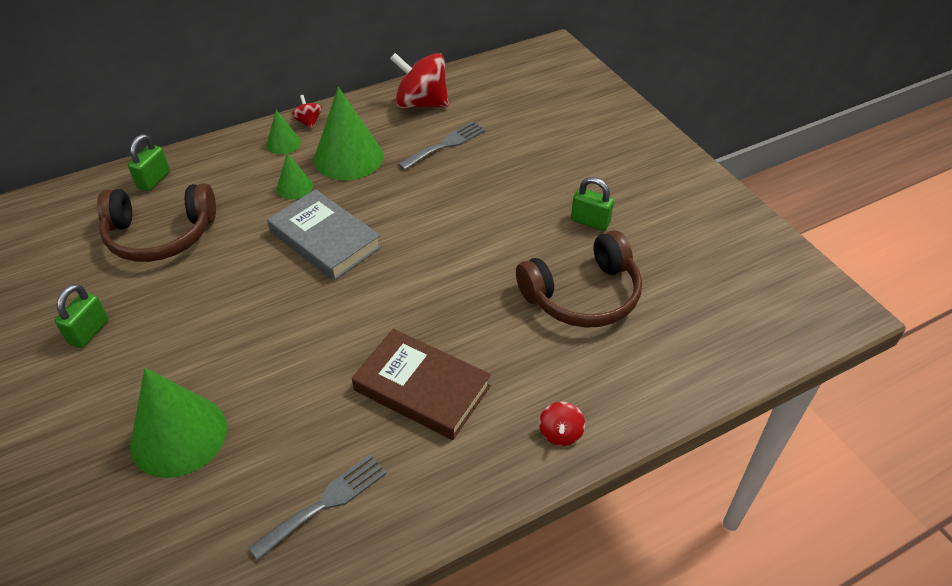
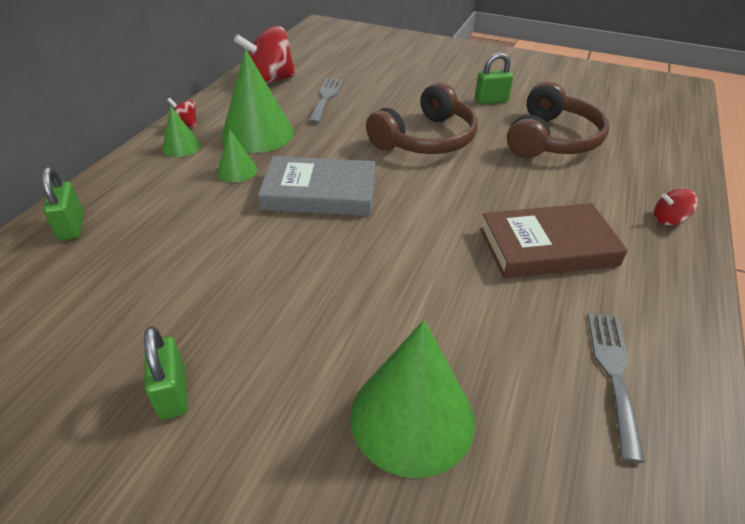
camera: 40 degrees left, 5 degrees down
brown headphones [97,183,216,262] -> brown headphones moved to [366,82,478,154]
red spinning top [539,402,585,446] -> red spinning top turned 120 degrees clockwise [654,189,698,225]

